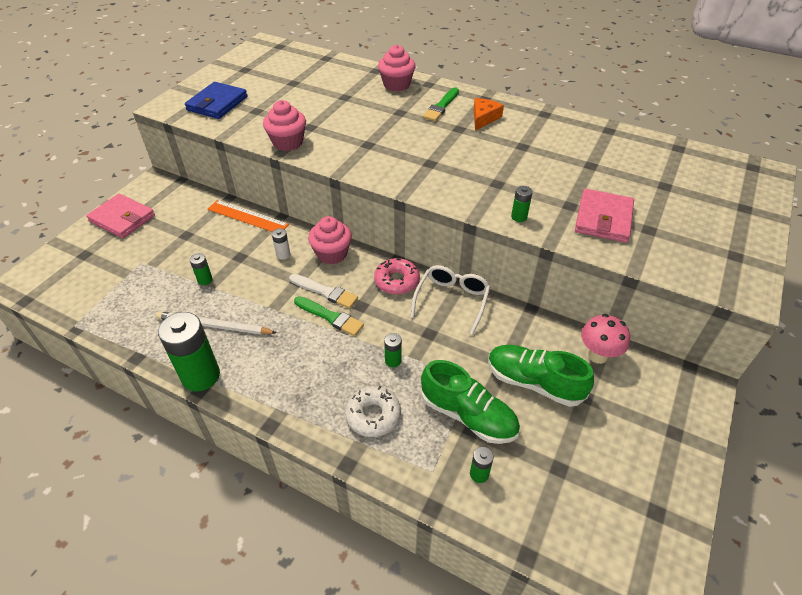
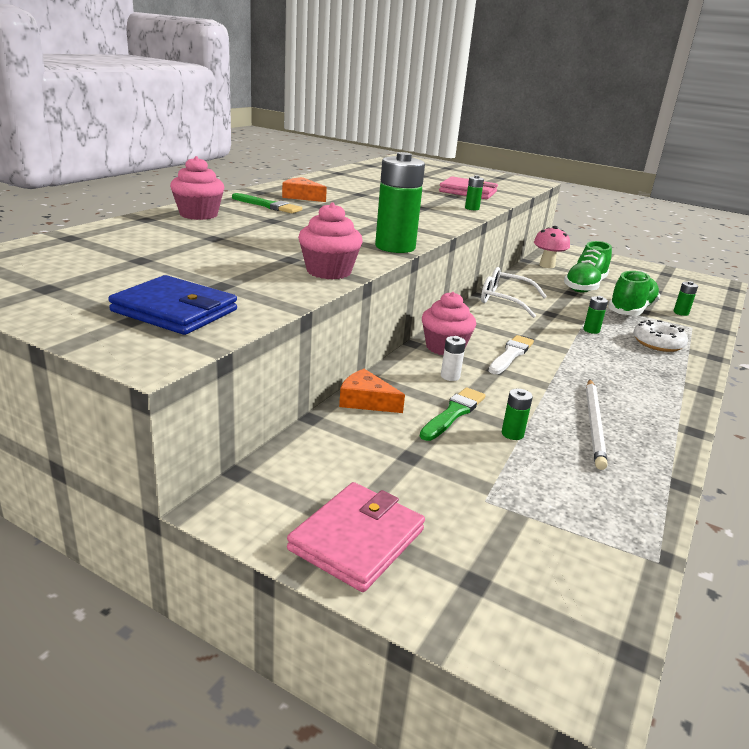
camera: 90 degrees left, 20 degrees down
green battery [158,312,220,391] -> green battery moved to [375,152,425,253]
orange ruler [208,200,289,232] -> orange cheese [339,369,405,413]
green brush [294,296,364,336] -> green brush moved to [420,387,486,441]
pink donut [374,258,420,295] -> none

